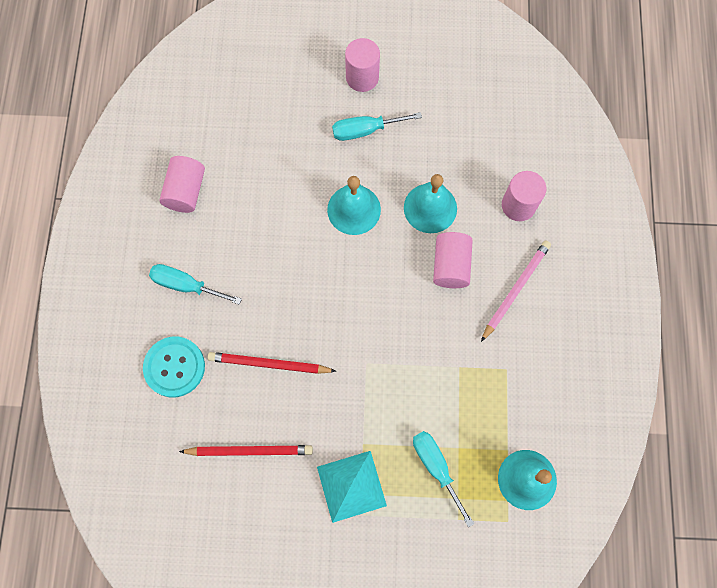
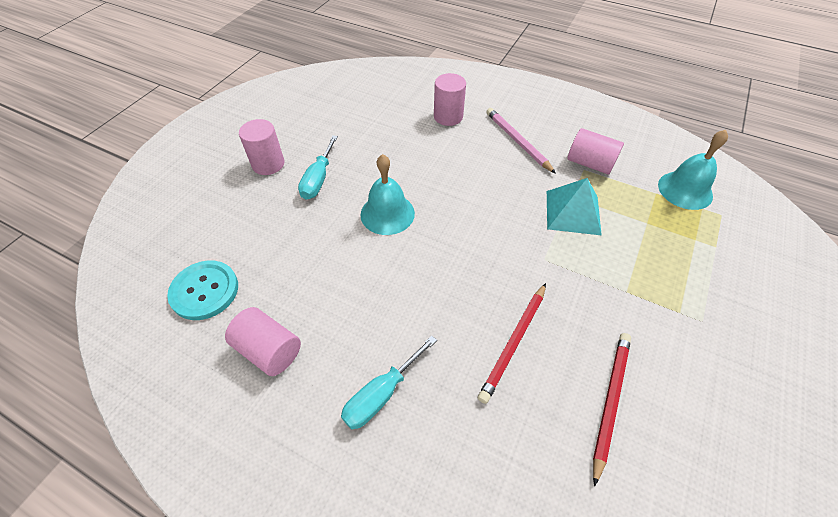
camera: 65 degrees left, 20 degrees down
turquoise button [143,337,205,397] -> turquoise button moved to [167,261,238,320]
turquoise pyramid [317,451,387,523] -> turquoise pyramid moved to [547,178,602,235]
turquoise bell [404,174,457,233] -> none
turquoise screwdriver [413,431,474,527] -> none
pink cylinder [433,232,473,288] -> pink cylinder moved to [567,128,624,175]

